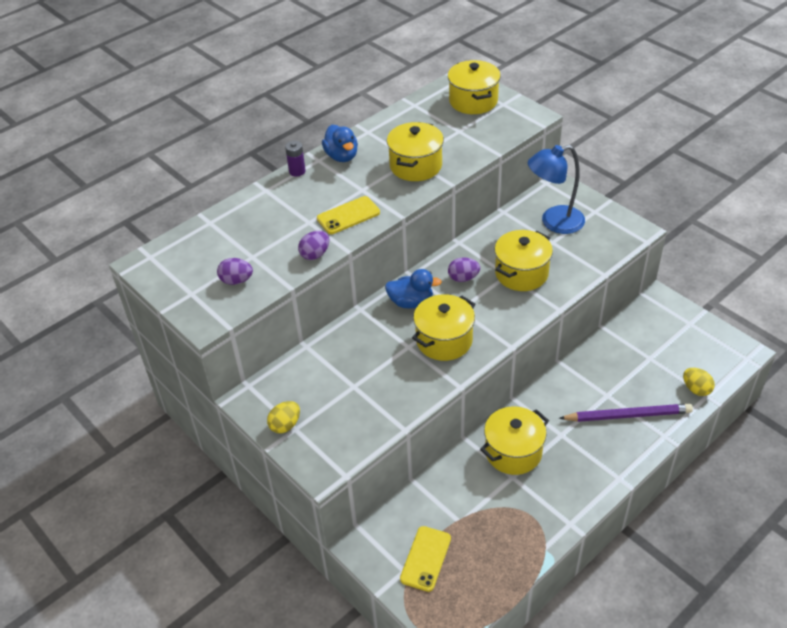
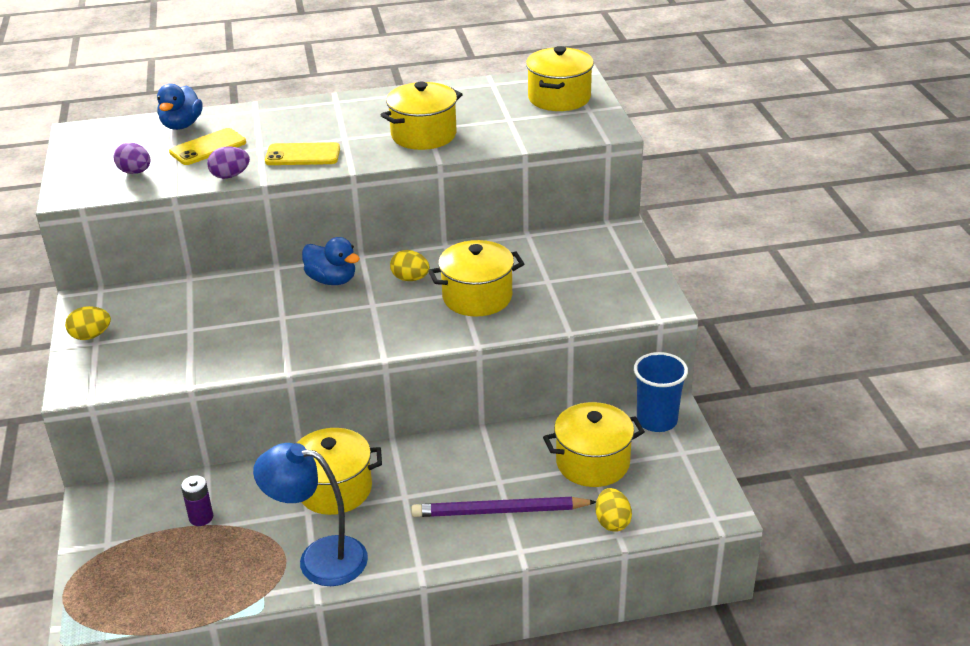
camera: 30 degrees right, 10 degrees down
purple battery [285,141,306,177] -> purple battery moved to [181,475,213,526]
blue duck [322,125,358,162] -> blue duck moved to [157,84,203,130]
yellow phone [400,526,451,592] -> yellow phone moved to [169,128,246,165]
yellow pot [412,294,475,361] -> yellow pot moved to [543,402,645,487]
purple egg [448,258,480,282] -> yellow egg [390,250,430,281]
blue lamp [528,145,585,234] -> blue lamp moved to [253,443,368,586]
purple pencil [559,404,693,422] -> purple pencil turned 150 degrees clockwise [411,497,596,517]
none -> blue cup [634,352,688,432]

